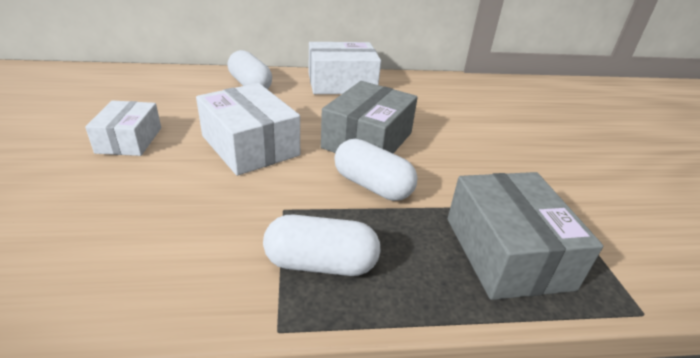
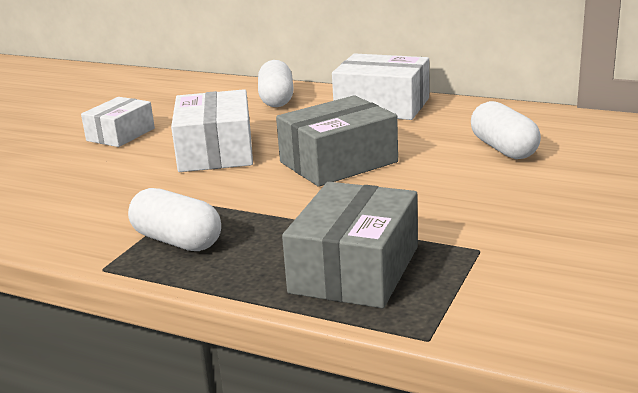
camera: 35 degrees right, 10 degrees down
white capsule [334,139,418,201] -> white capsule moved to [471,101,541,159]

